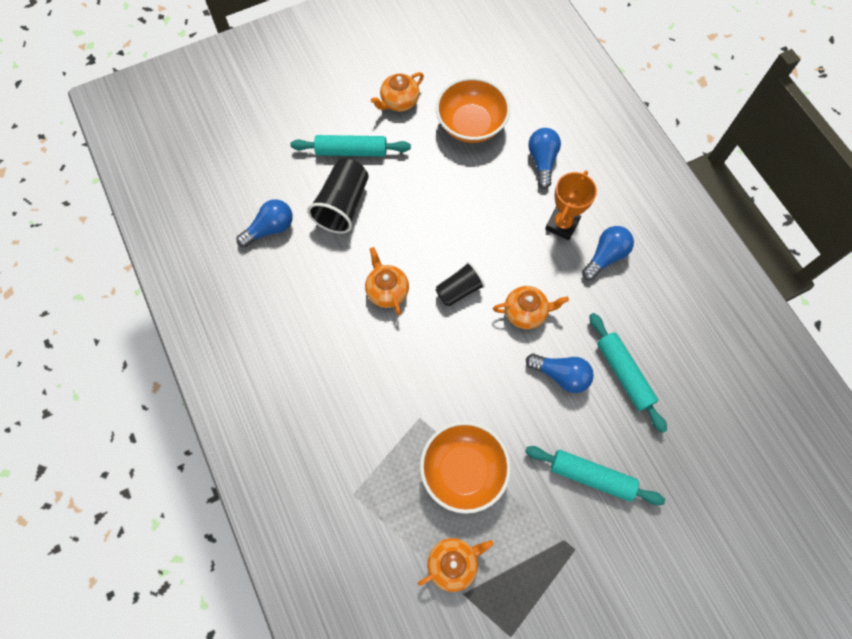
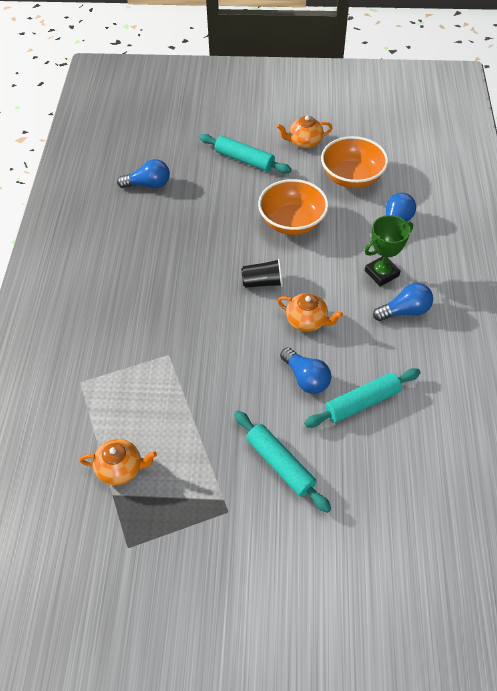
camera: 30 degrees right, 15 degrees down
black cup [307,159,369,234] -> none
orange teapot [365,247,409,315] -> none
orange bowl [420,421,511,514] -> orange bowl moved to [258,179,329,235]
orange trophy [545,170,597,240] -> green trophy [365,215,413,286]
turquoise rolling pin [589,313,667,433] -> turquoise rolling pin turned 60 degrees clockwise [304,368,421,428]

